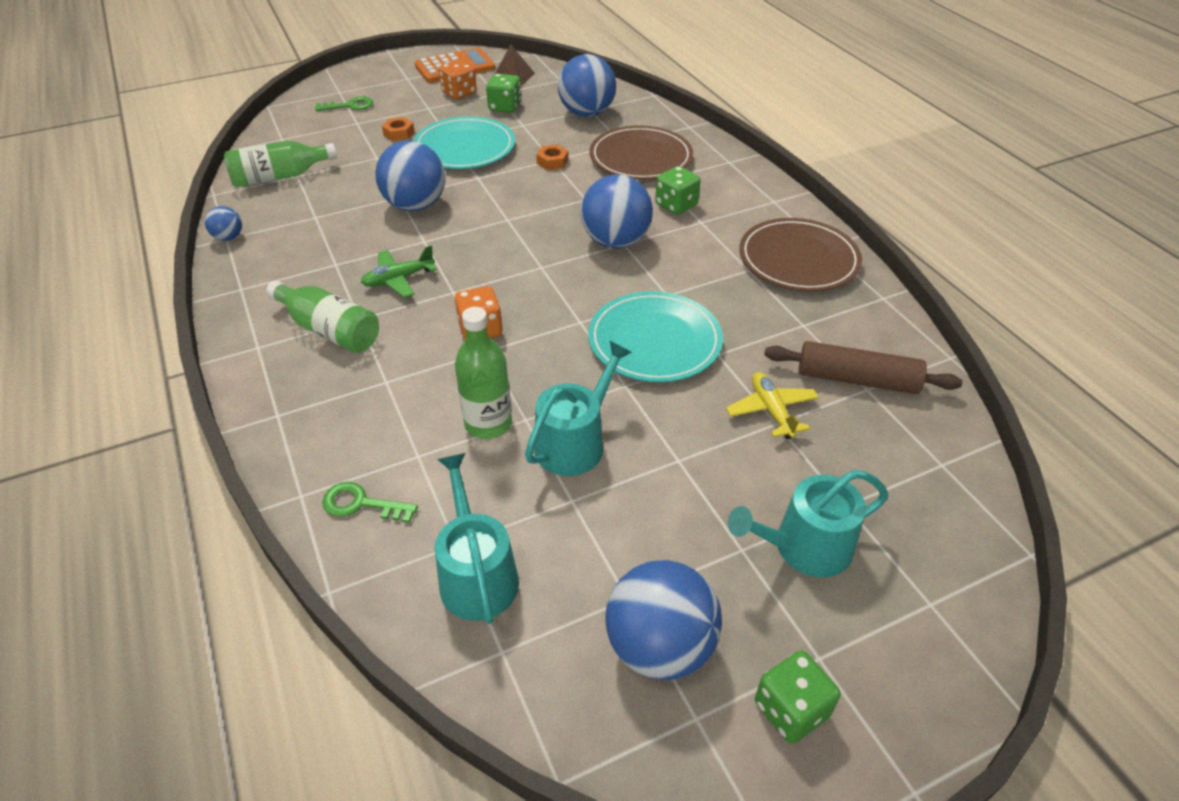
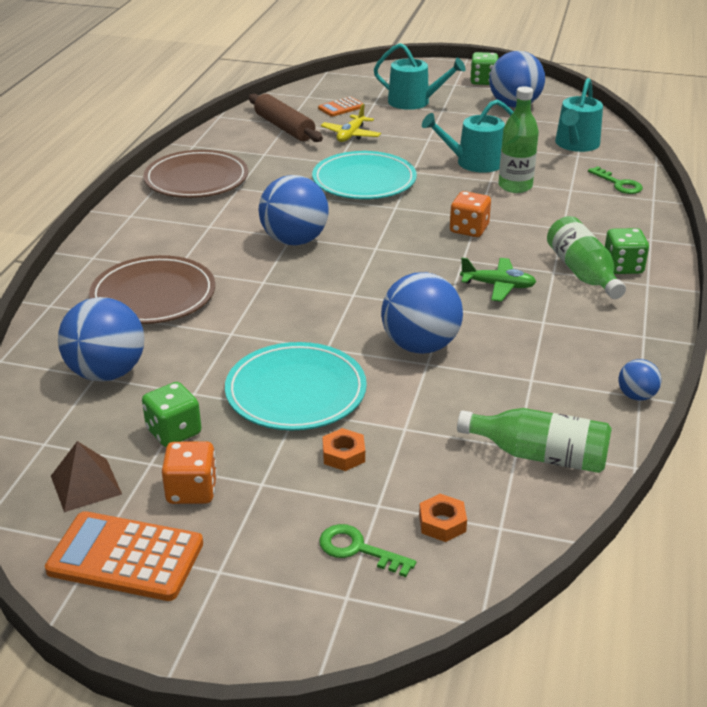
camera: 140 degrees left, 10 degrees down
orange nut [536,145,569,170] -> orange nut moved to [419,494,467,542]
green dice [655,166,701,215] -> green dice moved to [605,228,649,274]
none -> orange calculator [318,97,365,117]

